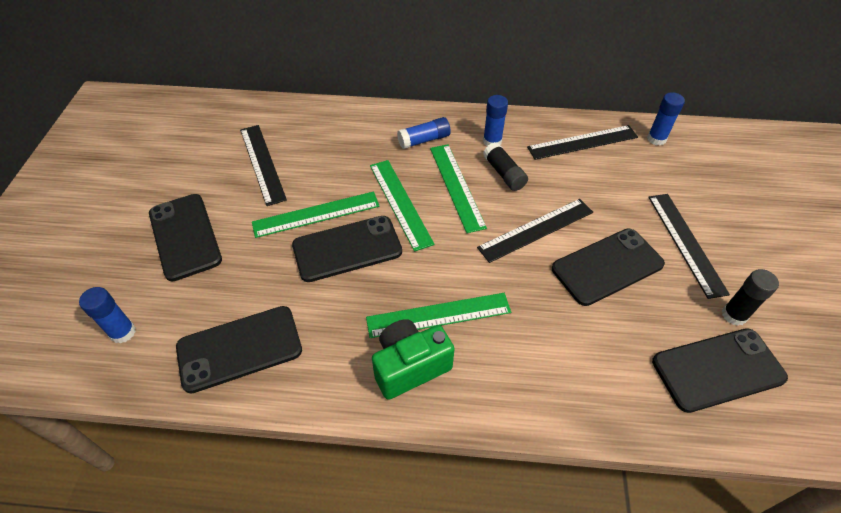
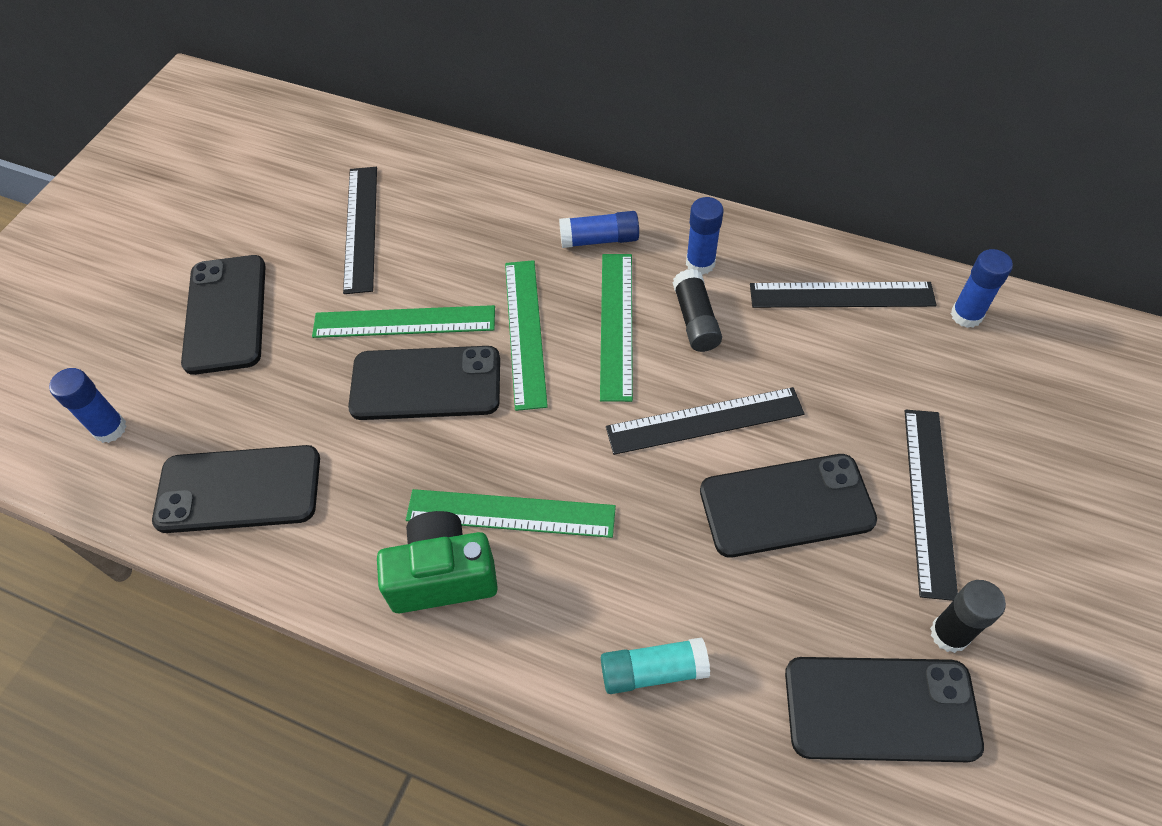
camera: 20 degrees right, 5 degrees up
none -> turquoise glue stick [601,637,710,694]

